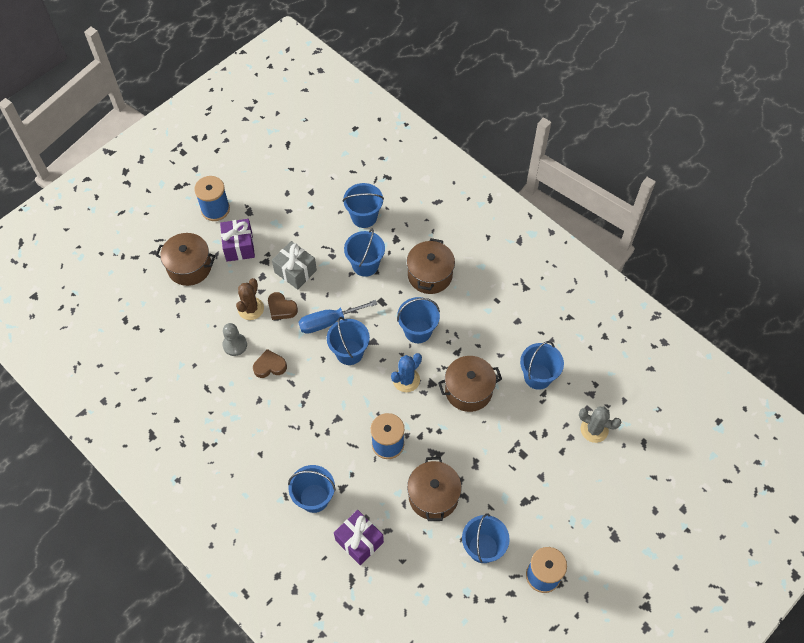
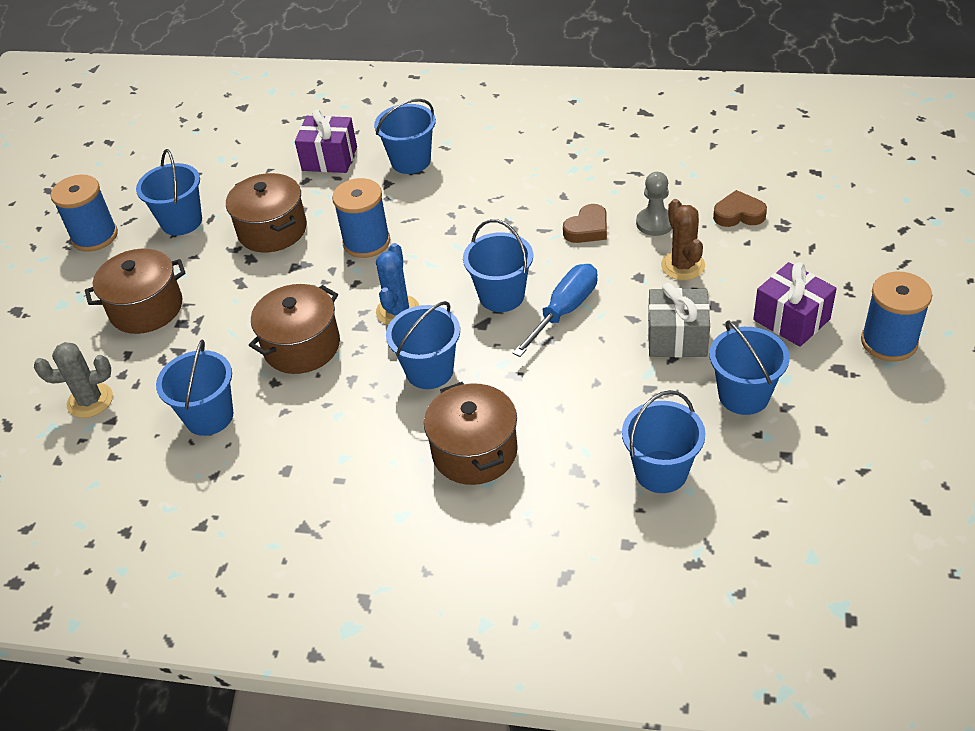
camera: 150 degrees right, 15 degrees down
brown pot [155,233,215,286] -> brown pot moved to [85,249,186,334]
brown heart [268,292,298,320] -> brown heart moved to [713,190,767,227]
blue bucket [344,229,385,277] -> blue bucket moved to [709,320,790,415]

